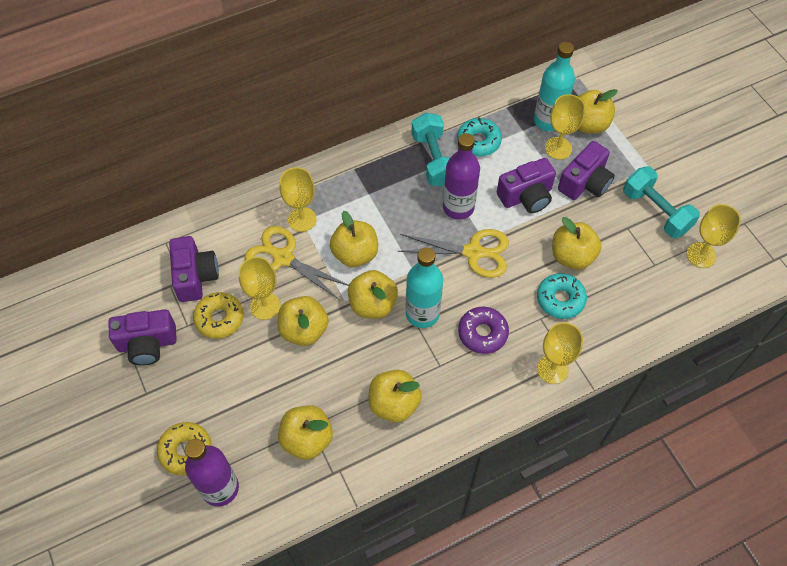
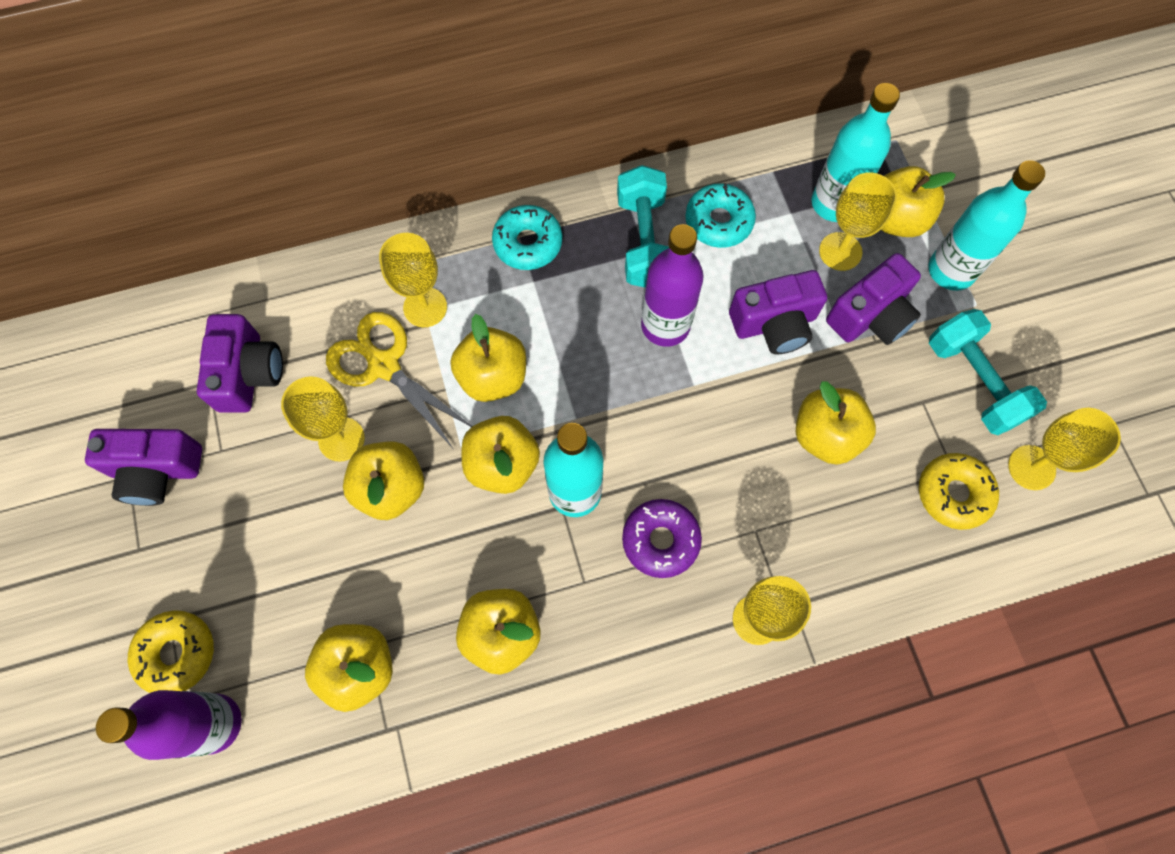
camera: 10 degrees right, 10 degrees up
yellow donut [193,292,244,339] -> yellow donut moved to [919,453,999,530]
yellow scissors [398,229,509,278] -> none
turquoise donut [537,273,587,319] -> turquoise donut moved to [492,205,562,270]
none -> turquoise bottle [929,160,1045,291]

